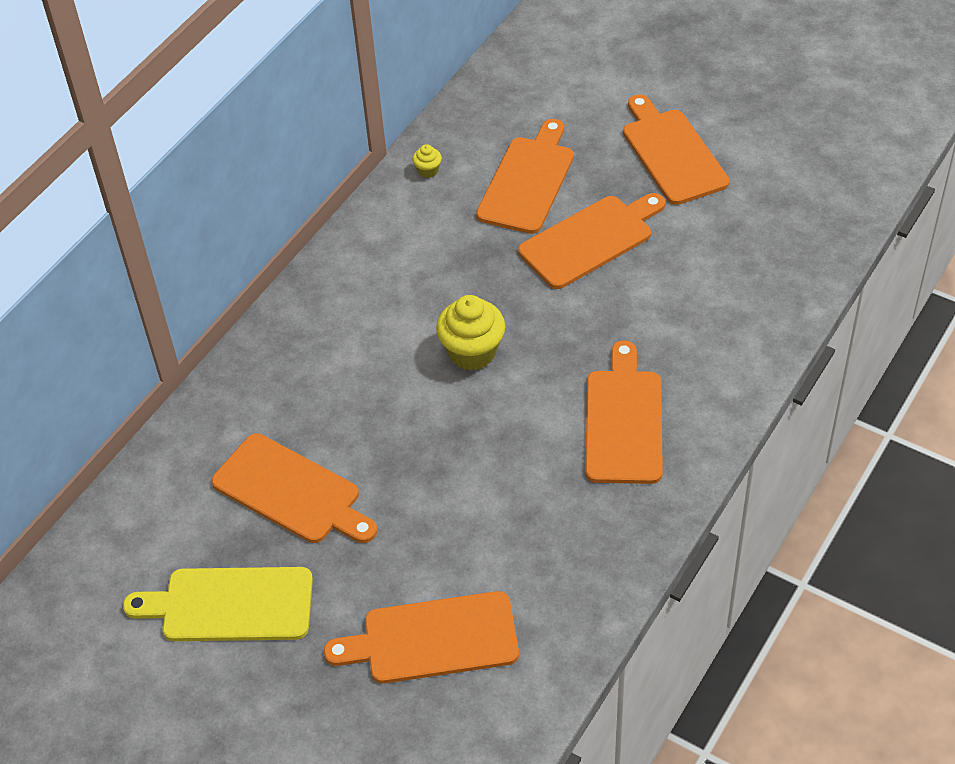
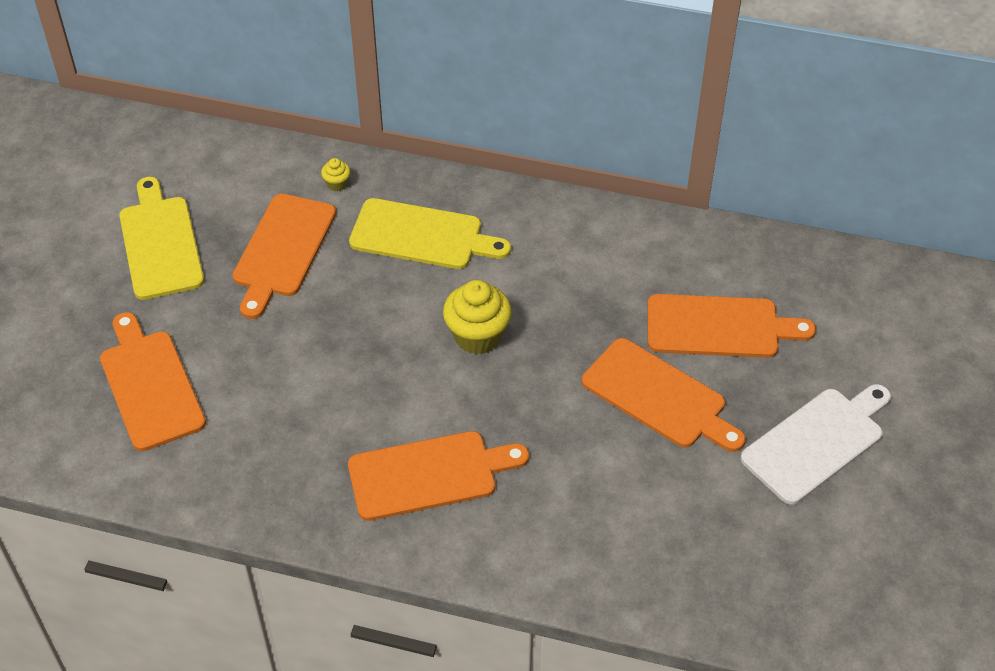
camera: 70 degrees right, 0 degrees up
yellow cupcake [412,144,442,178] -> yellow cupcake moved to [321,158,351,191]
orange cutting board [623,94,729,205] -> white cutting board [740,384,891,505]
none -> yellow cutting board [349,198,511,269]

